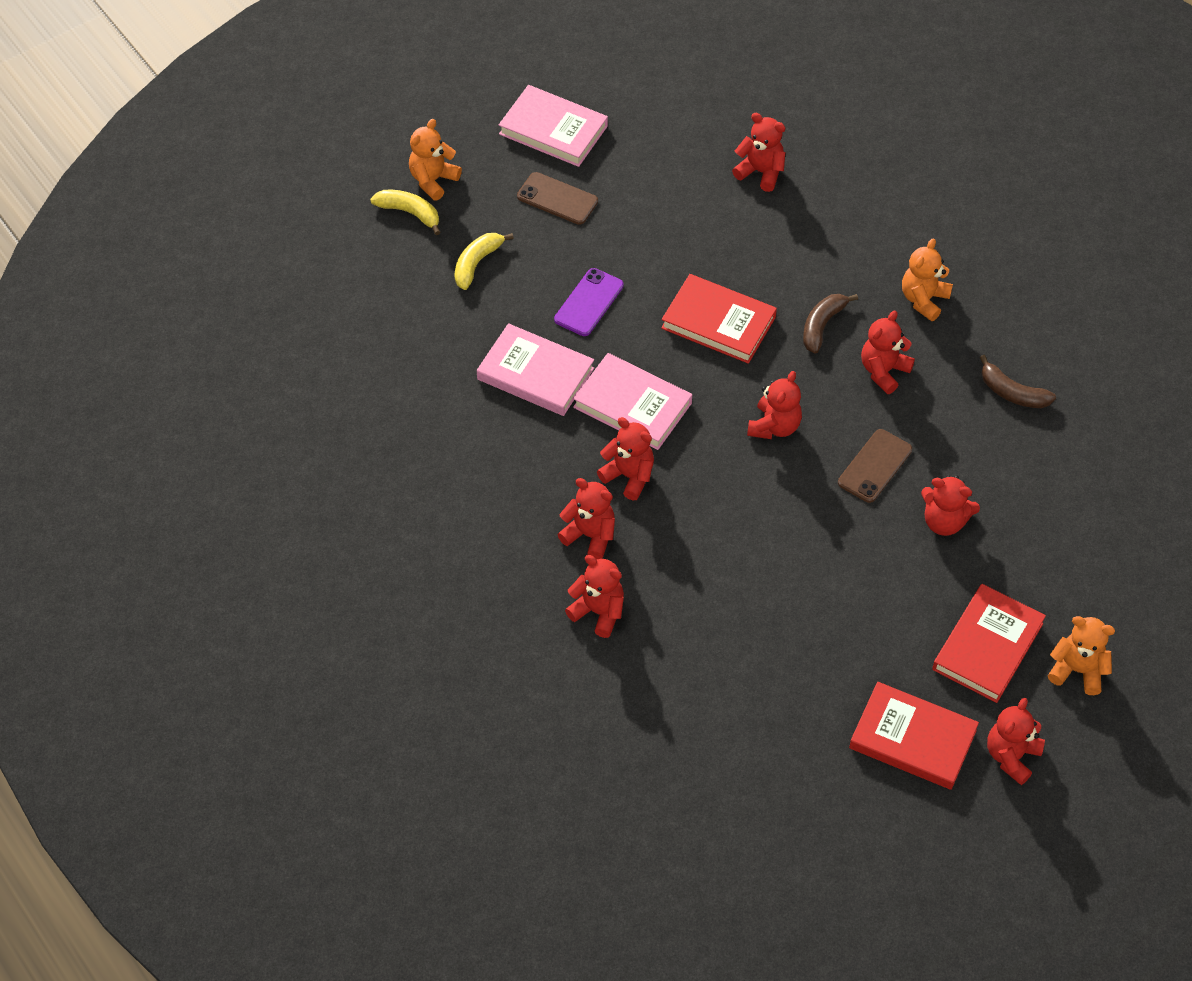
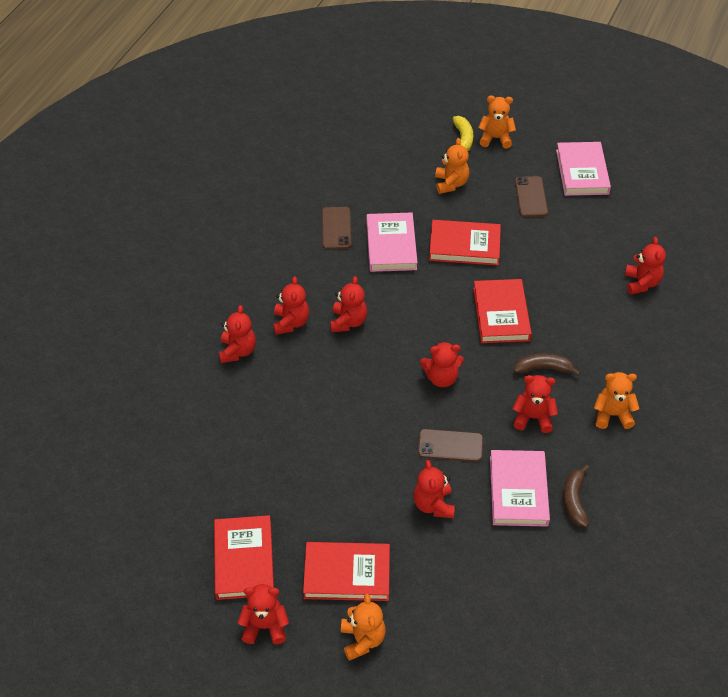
camera: 60 degrees right, 5 degrees down
yellow banana [455,233,514,290] -> orange teddy bear [435,138,469,194]
purple phone [554,268,624,336] -> red book [429,220,501,266]
pink book [573,353,692,450] -> pink book moved to [490,450,550,527]
none -> brown phone [322,207,351,249]

